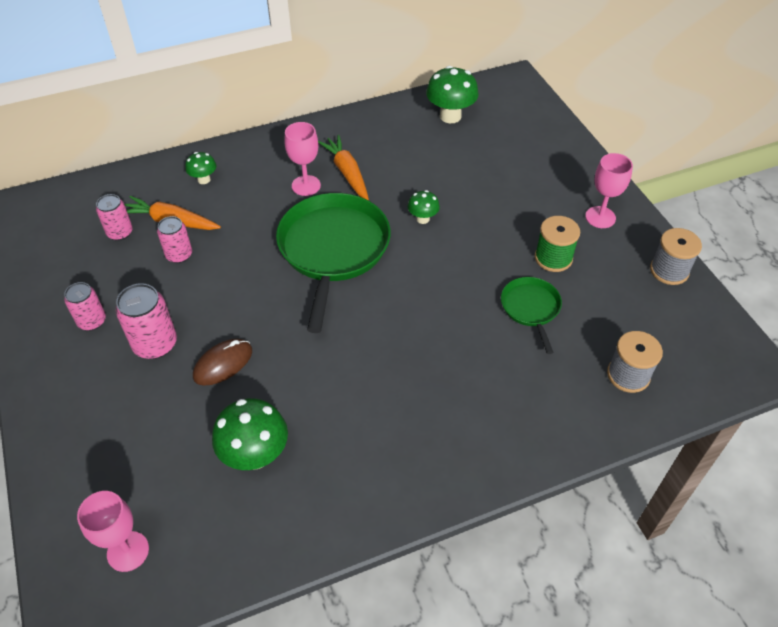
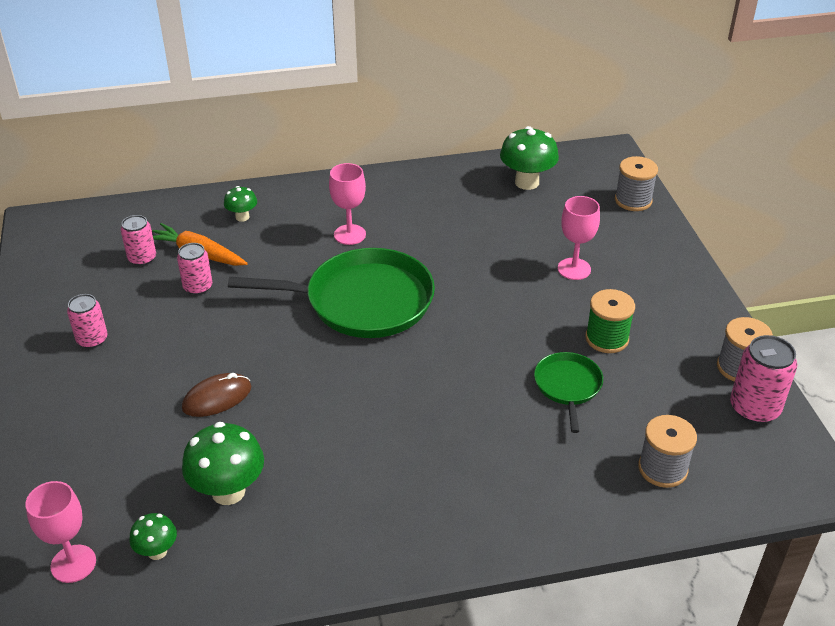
camera: 10 degrees right, 10 degrees down
pink can [116,283,177,359] -> pink can moved to [730,335,797,424]
green pan [276,193,391,333] -> green pan turned 75 degrees clockwise [228,248,435,338]
orange carrot [318,135,369,200] -> none
green mushroom [408,190,440,224] -> green mushroom moved to [129,513,177,560]
pink goblet [585,153,633,228] -> pink goblet moved to [558,196,600,280]
none -> grey spool [615,156,658,211]

